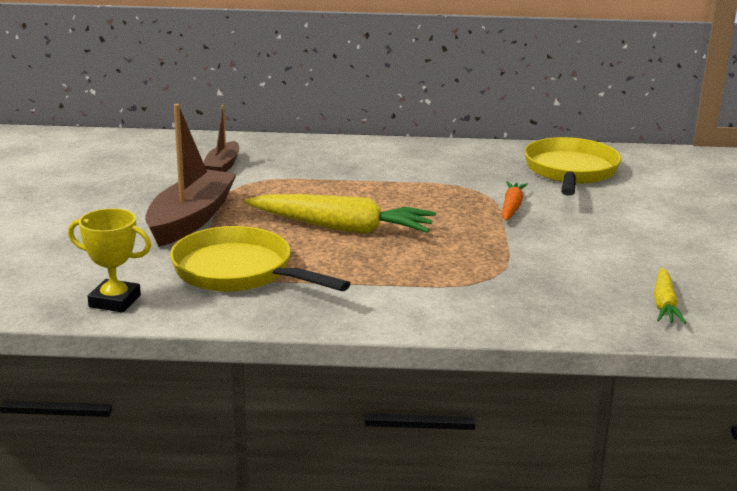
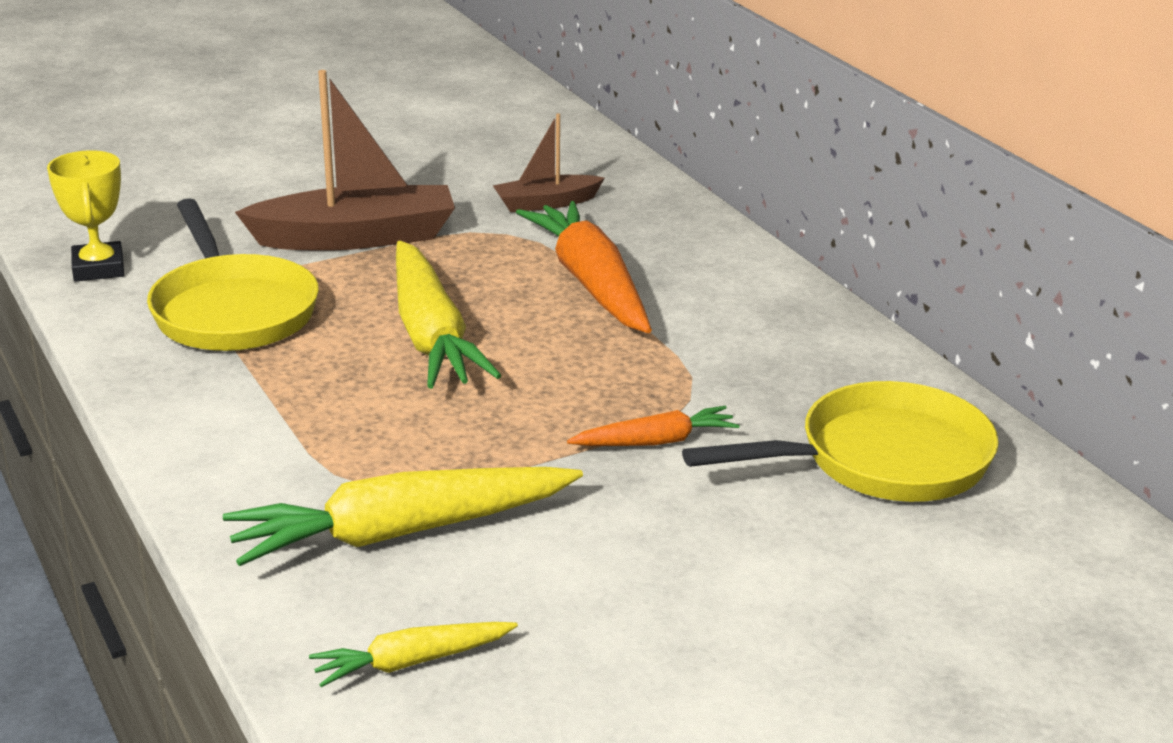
camera: 60 degrees right, 5 degrees up
yellow pan [170,226,351,292] -> yellow pan turned 150 degrees clockwise [147,198,319,351]
none -> yellow carrot [223,467,583,566]
none -> orange carrot [516,201,652,333]

